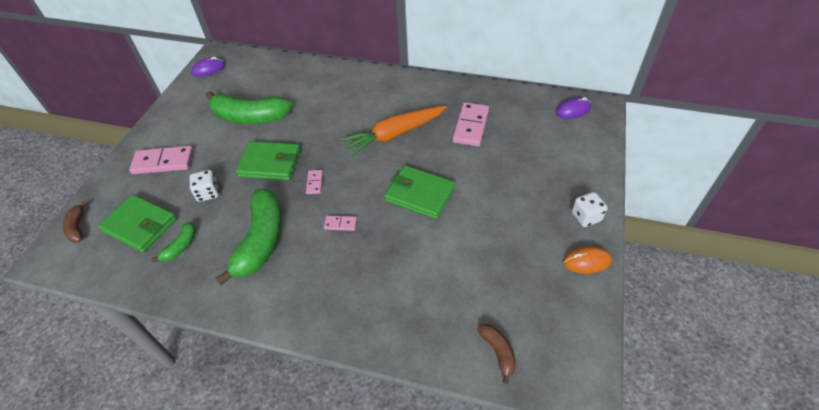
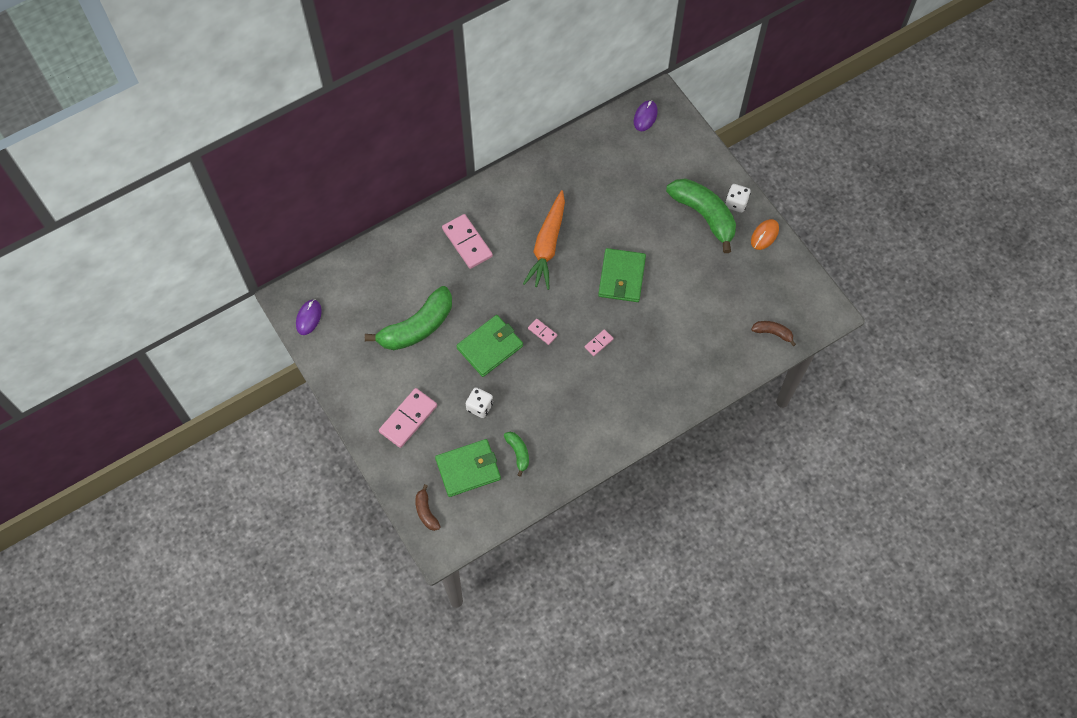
camera: 50 degrees left, 15 degrees up
brown banana [63,201,87,243] -> brown banana turned 45 degrees clockwise [415,484,441,531]
green banana [215,189,282,285] -> green banana moved to [666,179,736,253]
green wallet [385,165,455,219] -> green wallet turned 60 degrees counterclockwise [598,248,646,302]
pink domino [452,102,489,146] -> pink domino moved to [442,214,493,269]

